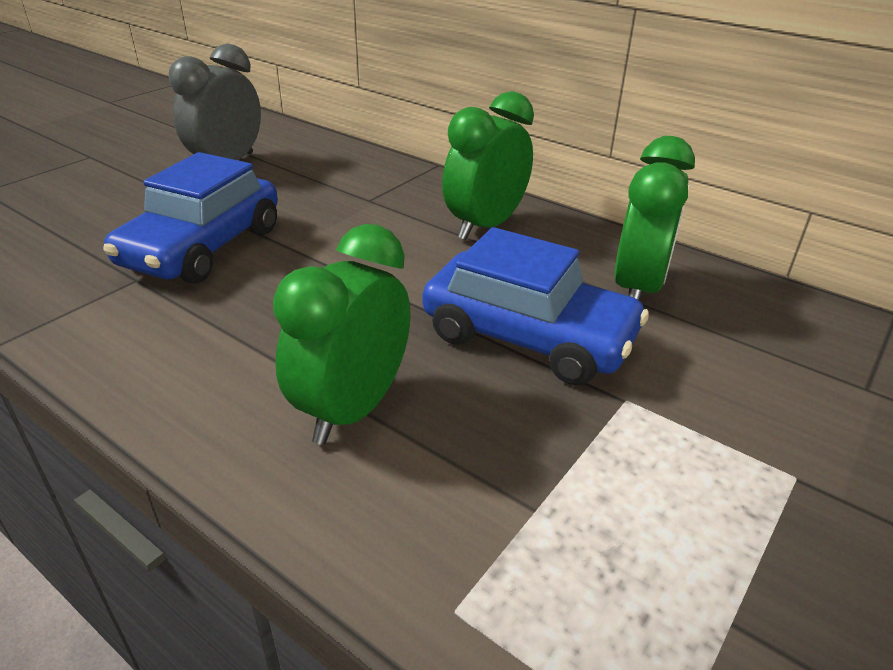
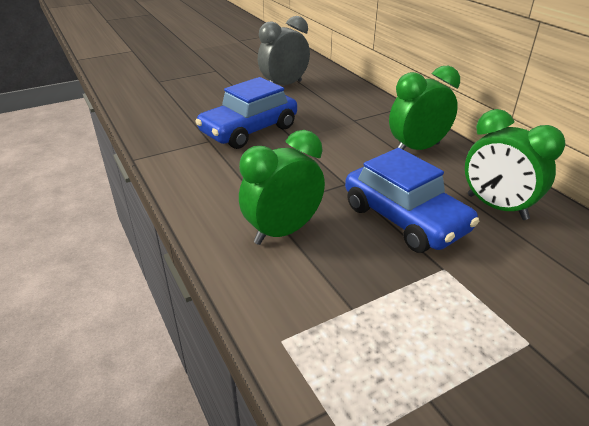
camera: 25 degrees right, 0 degrees up
green clock [614,136,695,301] -> green clock turned 90 degrees clockwise [465,109,565,220]

